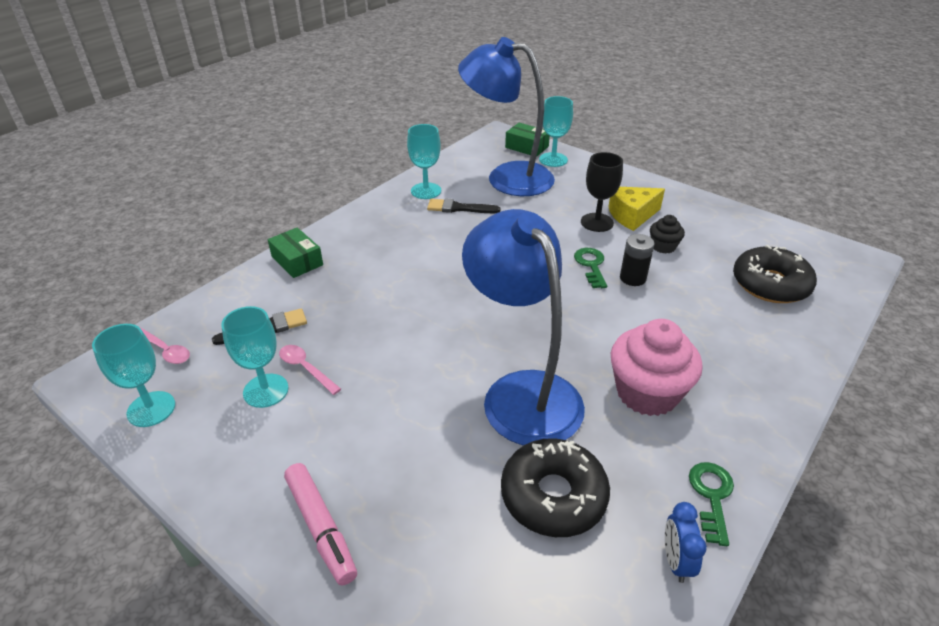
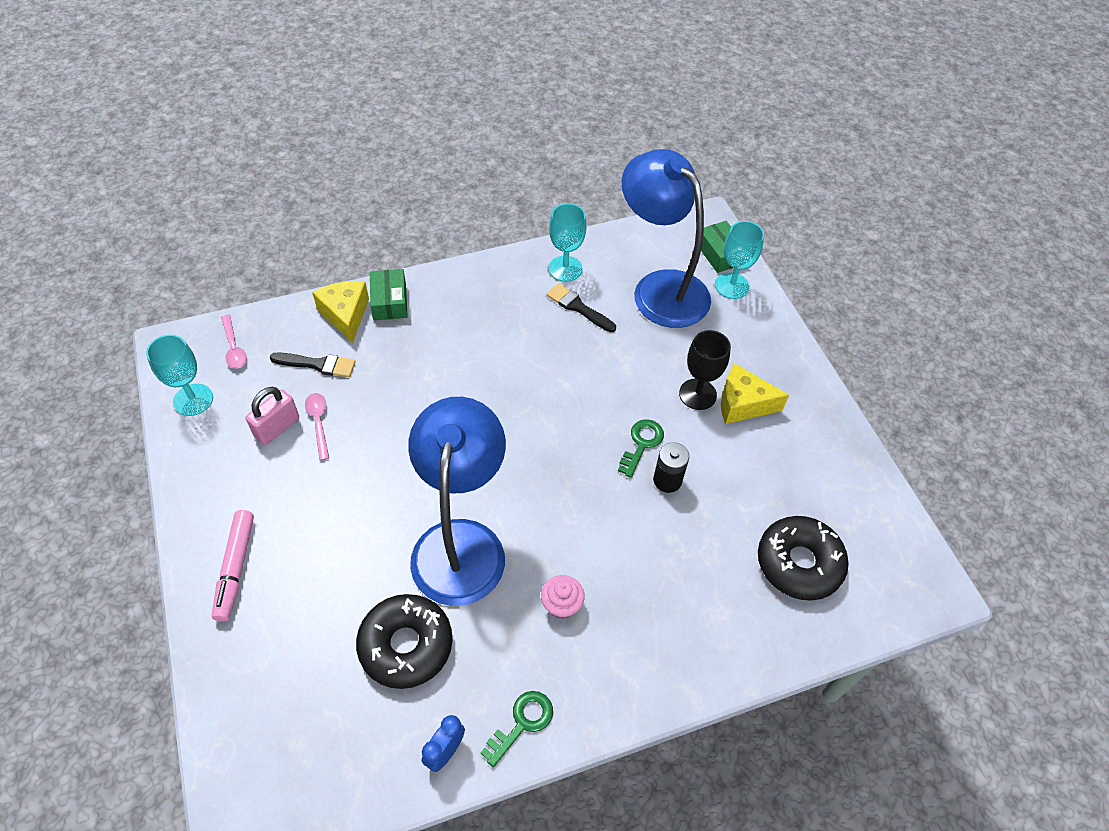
camera: 30 degrees right, 15 degrees up
turquoise goblet [221,306,289,408] -> pink padlock [245,387,299,445]
pink cupcake [611,319,703,416] -> pink cupcake [541,575,585,619], size x0.51
black cupcake [650,215,685,254] -> none
none -> yellow cheese [312,281,369,343]

